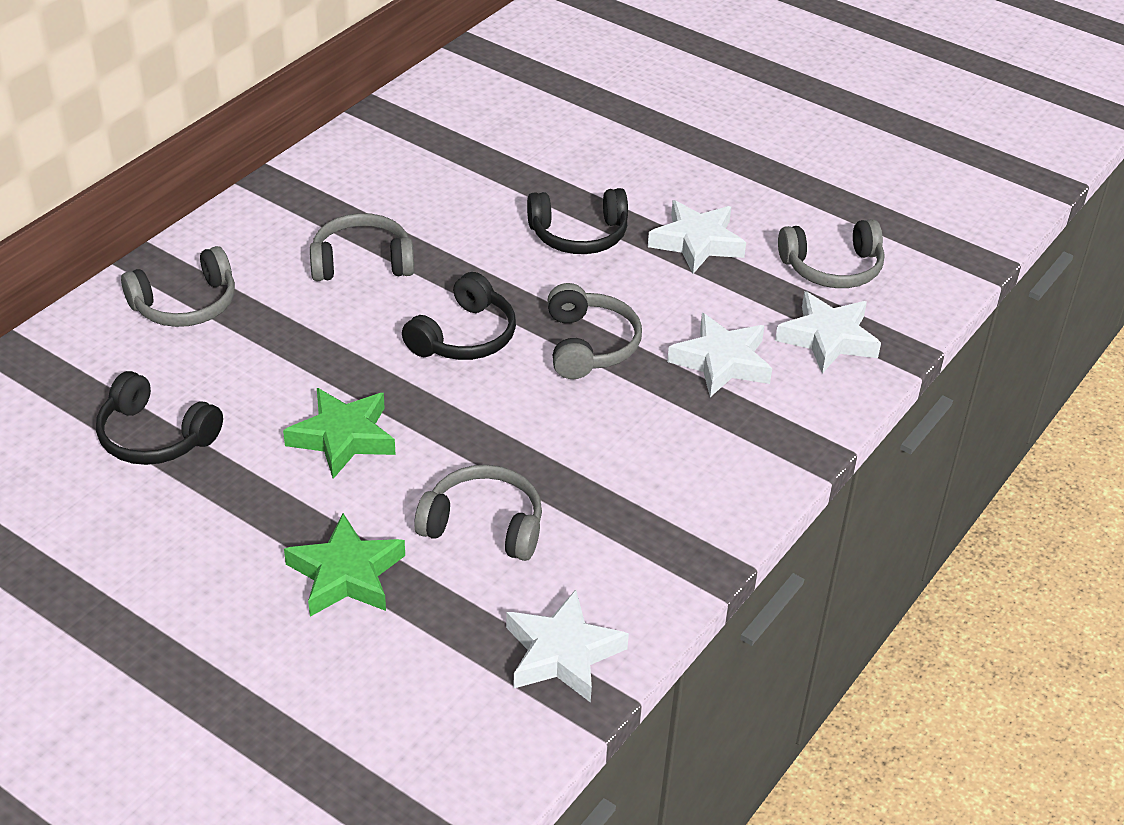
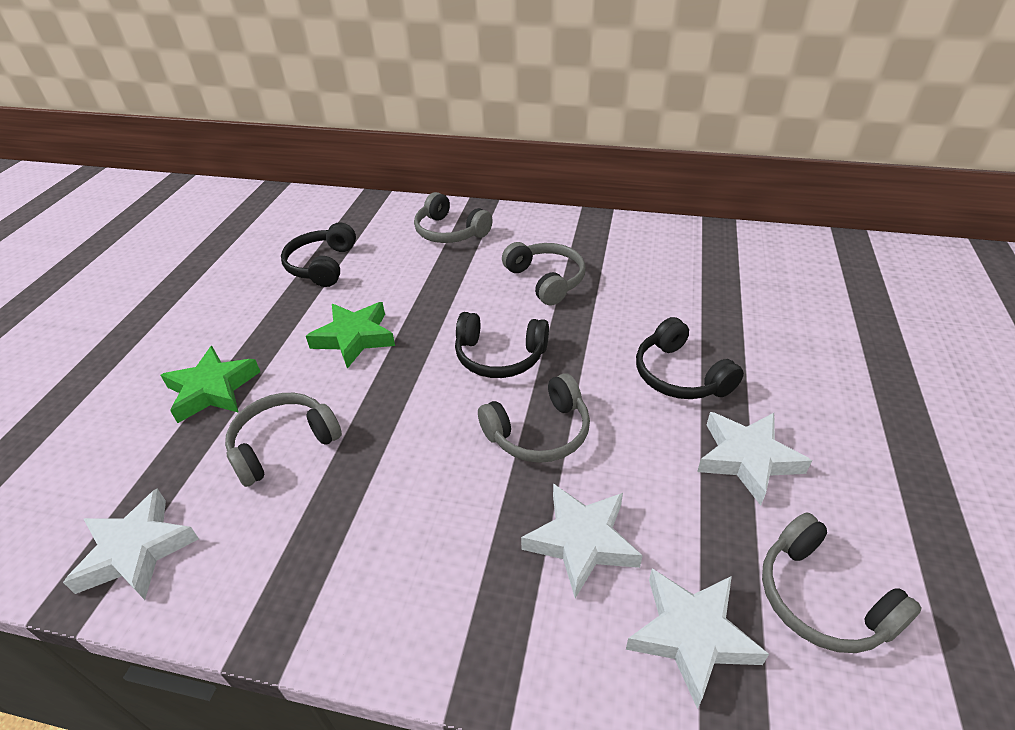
camera: 70 degrees right, 0 degrees up
grey headphones [414,465,542,561] -> grey headphones turned 120 degrees counterclockwise [225,393,342,487]

